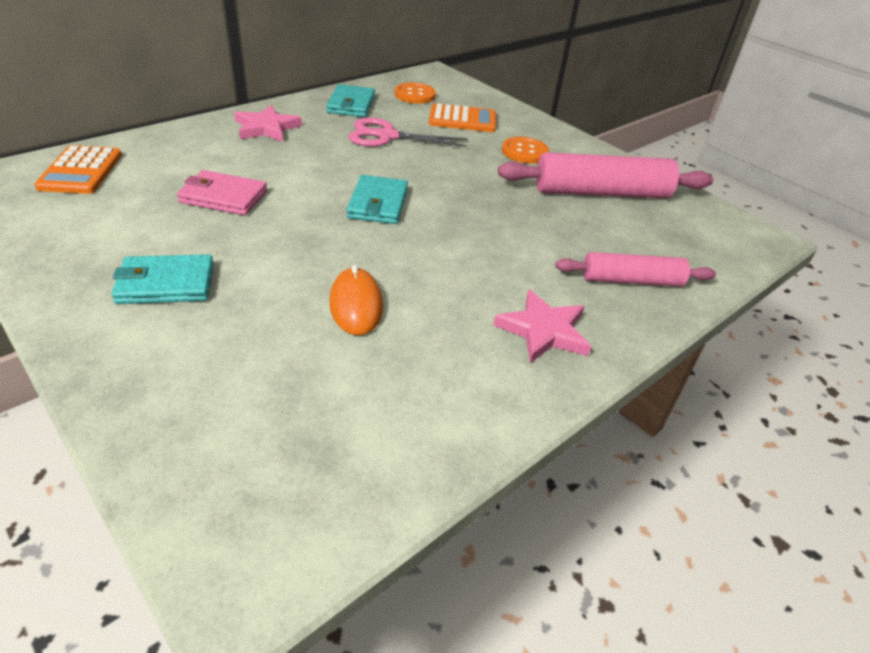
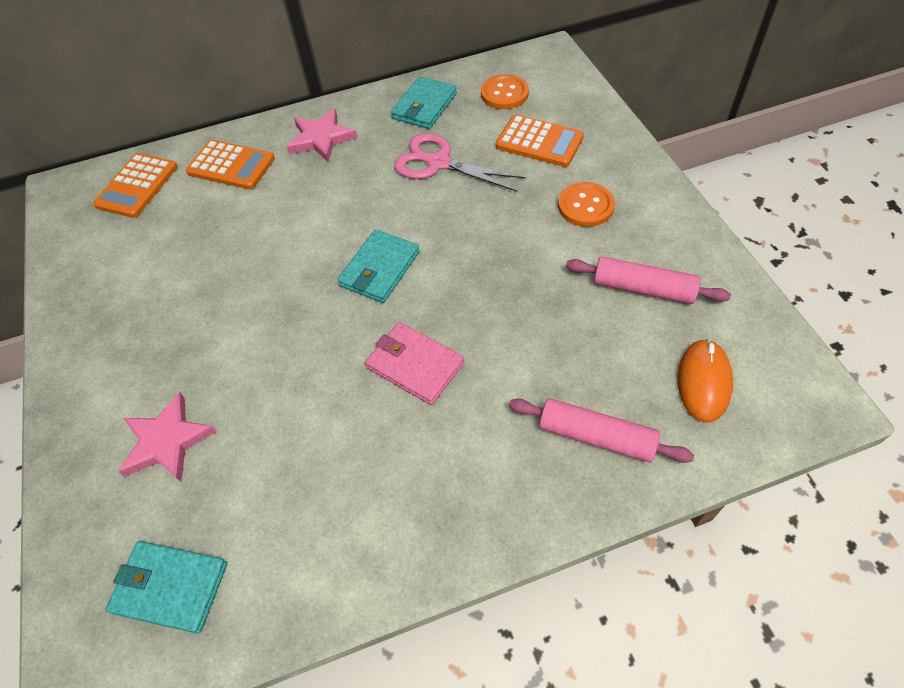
camera: 30 degrees right, 15 degrees up
turquoise wallet [111,254,214,304] -> turquoise wallet moved to [106,541,227,634]
pink wallet [177,170,267,215] -> pink wallet moved to [365,322,464,405]
orange mouse [329,264,383,335] -> orange mouse moved to [677,339,733,422]
pink star [493,289,591,363] -> pink star moved to [118,392,217,482]
pink rolling pin [498,152,713,198] -> pink rolling pin [566,256,731,304], size x0.61
none -> orange calculator [186,140,275,189]

